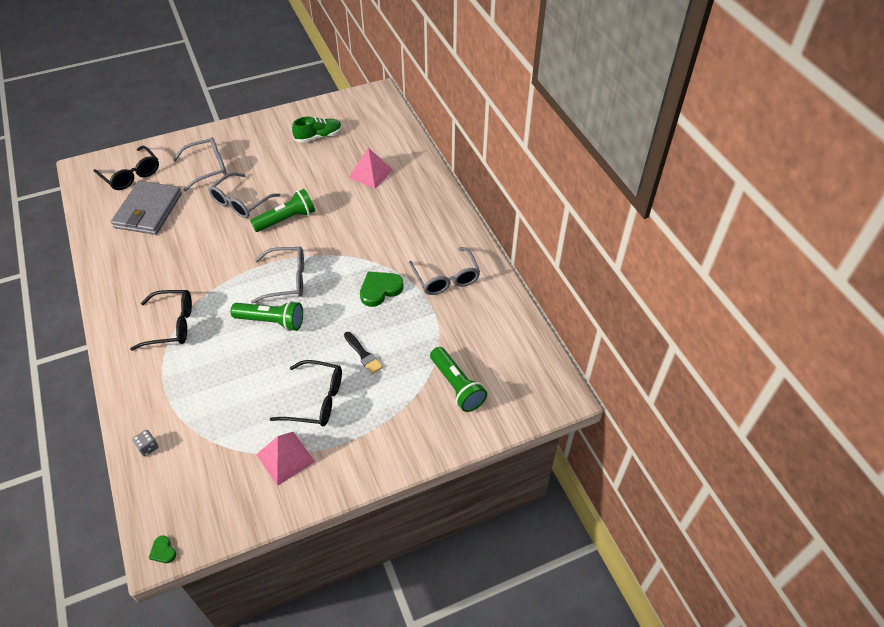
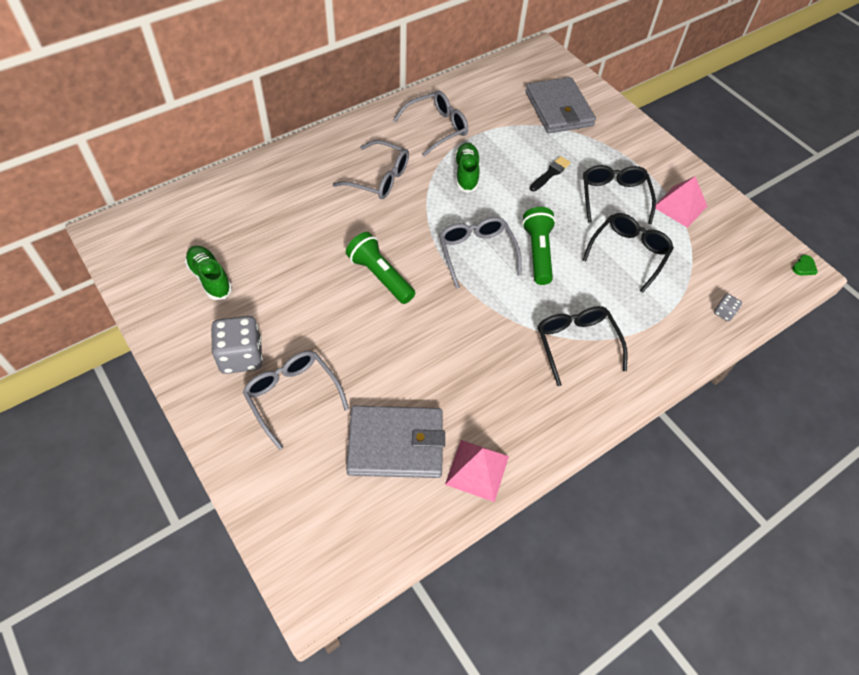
camera: 105 degrees left, 5 degrees up
black glasses [94,146,159,190] -> black glasses moved to [583,213,674,293]
grey glasses [209,172,281,218] -> grey glasses moved to [332,140,409,199]
pink pyramid [349,147,393,189] -> pink pyramid moved to [445,440,509,502]
green heart [360,271,404,307] -> green shoe [455,143,480,193]
green flashlight [430,347,487,412] -> grey wallet [525,77,596,133]
none -> grey dice [211,316,263,374]

